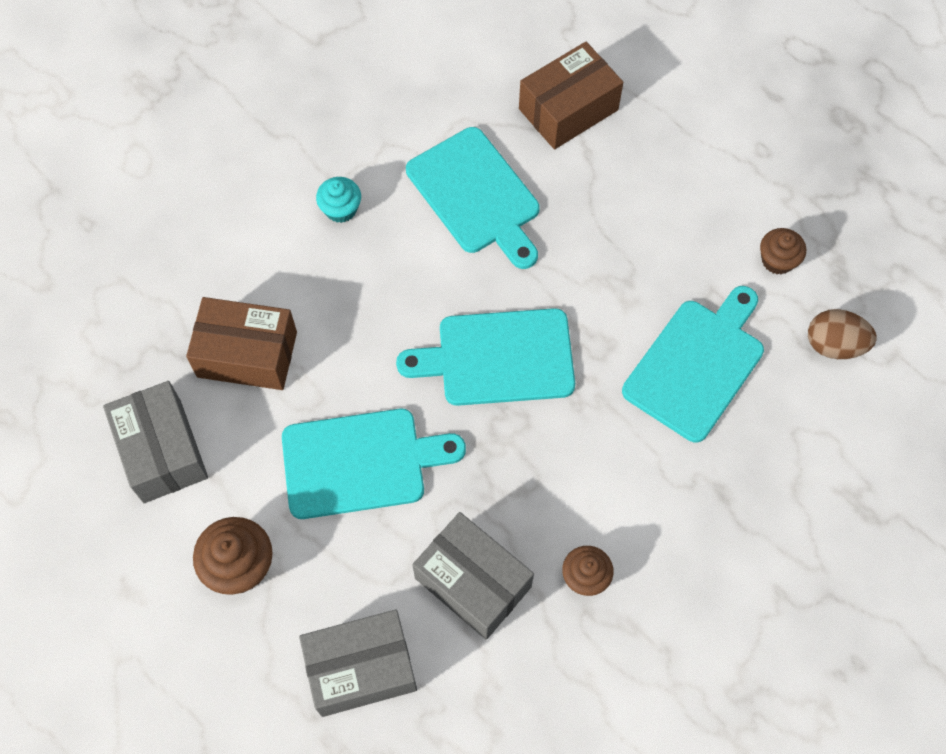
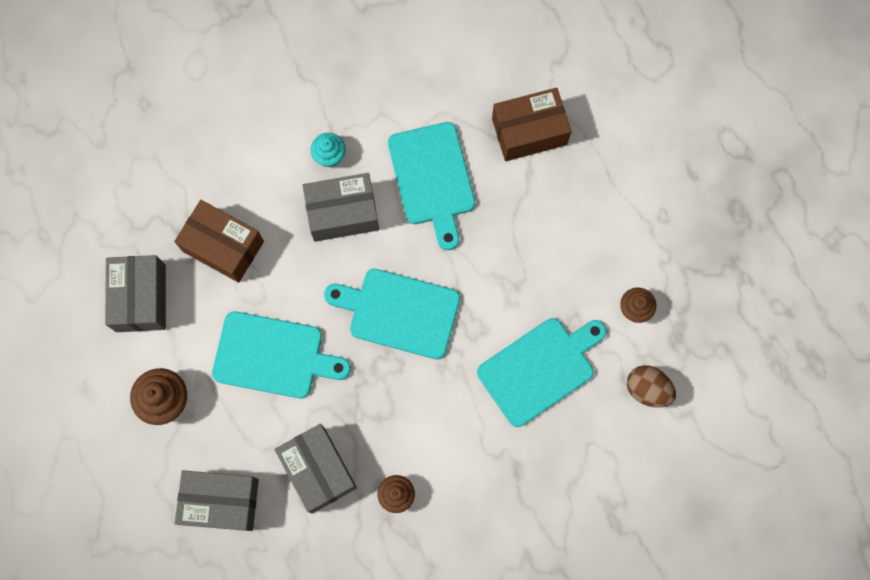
camera: 20 degrees right, 10 degrees up
none -> grey box [302,173,379,242]

